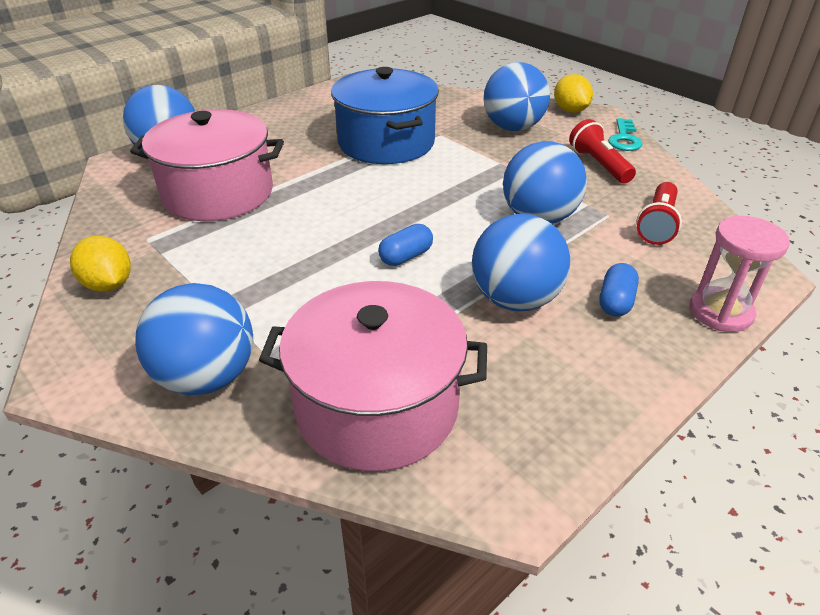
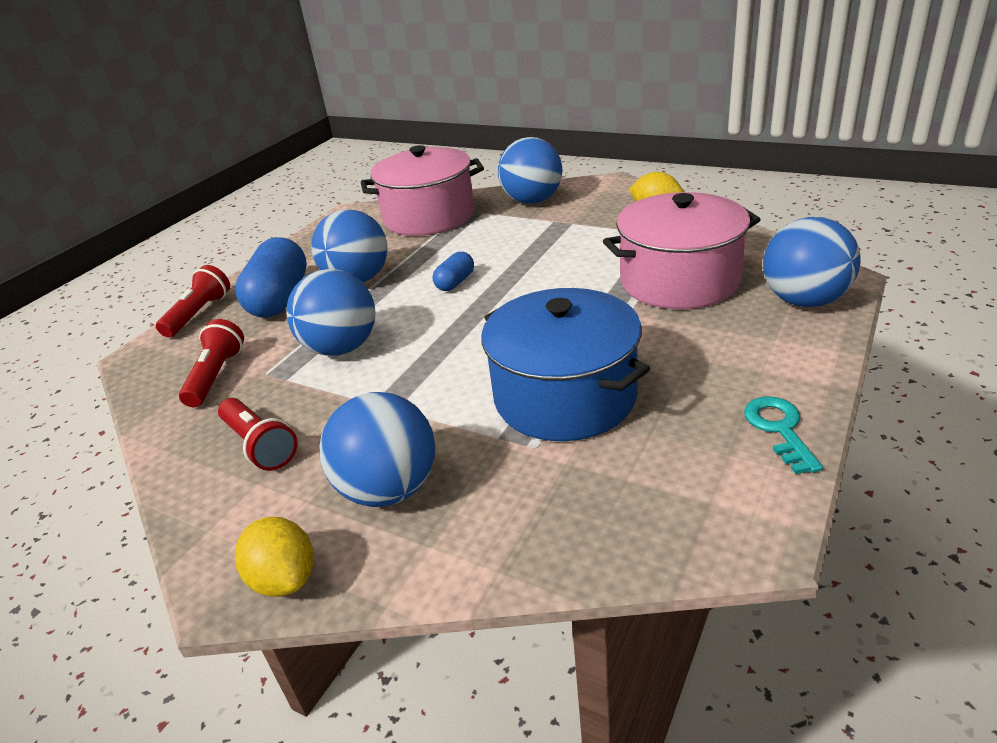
camera: 165 degrees right, 5 degrees down
blue capsule [599,263,639,317] -> blue capsule [235,237,307,318], size x2.00
turquoise key [608,118,643,151] -> turquoise key moved to [744,396,823,474]
pink hourglass [690,216,790,332] -> red flashlight [156,265,230,337]

